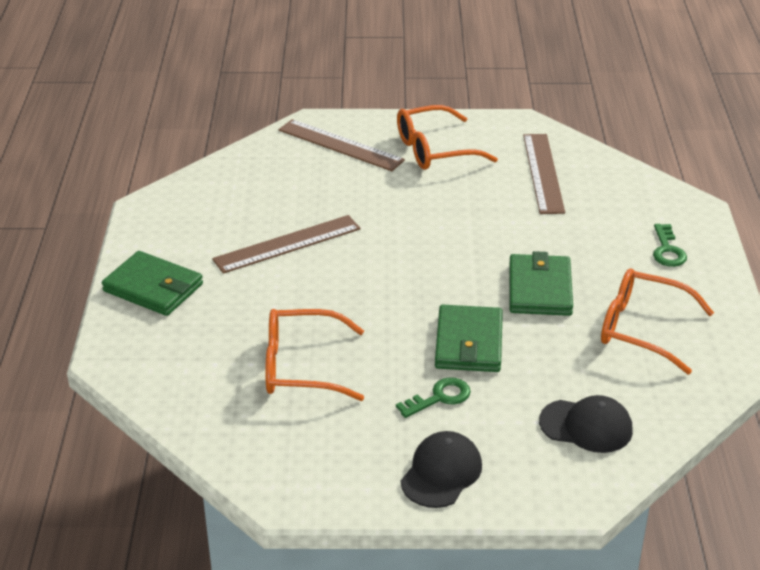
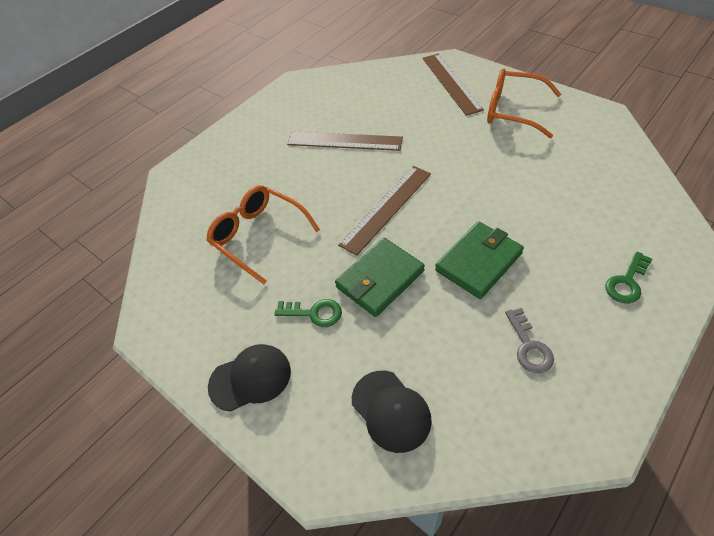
camera: 45 degrees right, 15 degrees up
green wallet [102,251,203,316] -> none
brown ruler [523,134,565,214] -> brown ruler moved to [338,166,431,256]
orange glasses [601,268,714,374] -> grey key [505,308,554,373]

